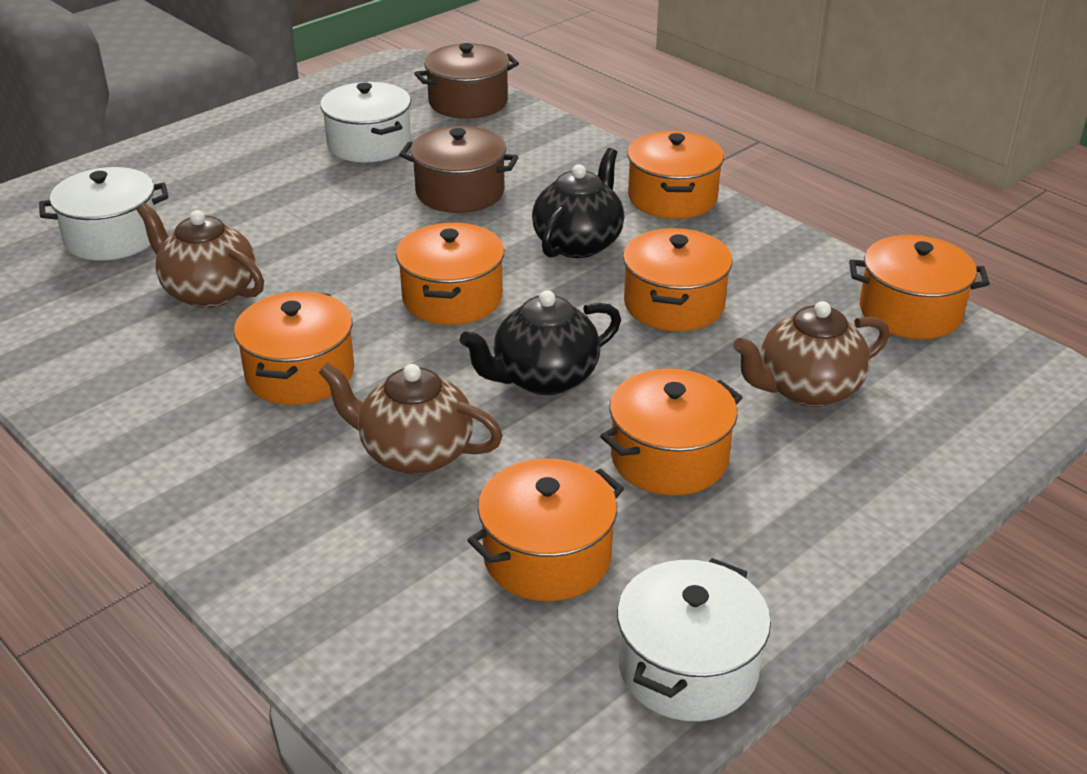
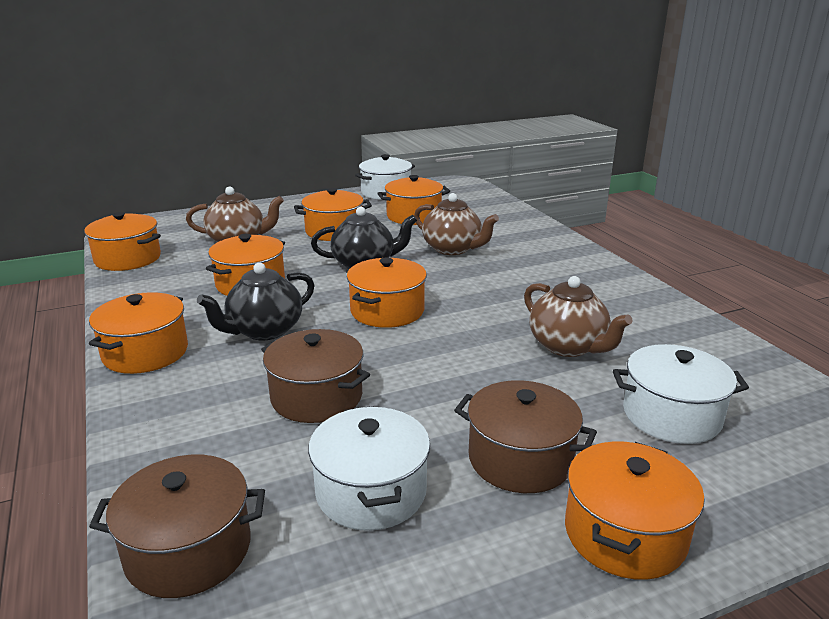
camera: 160 degrees left, 10 degrees down
orange pot [234,291,354,405] -> orange pot moved to [565,441,704,580]
none -> brown pot [454,380,597,493]

